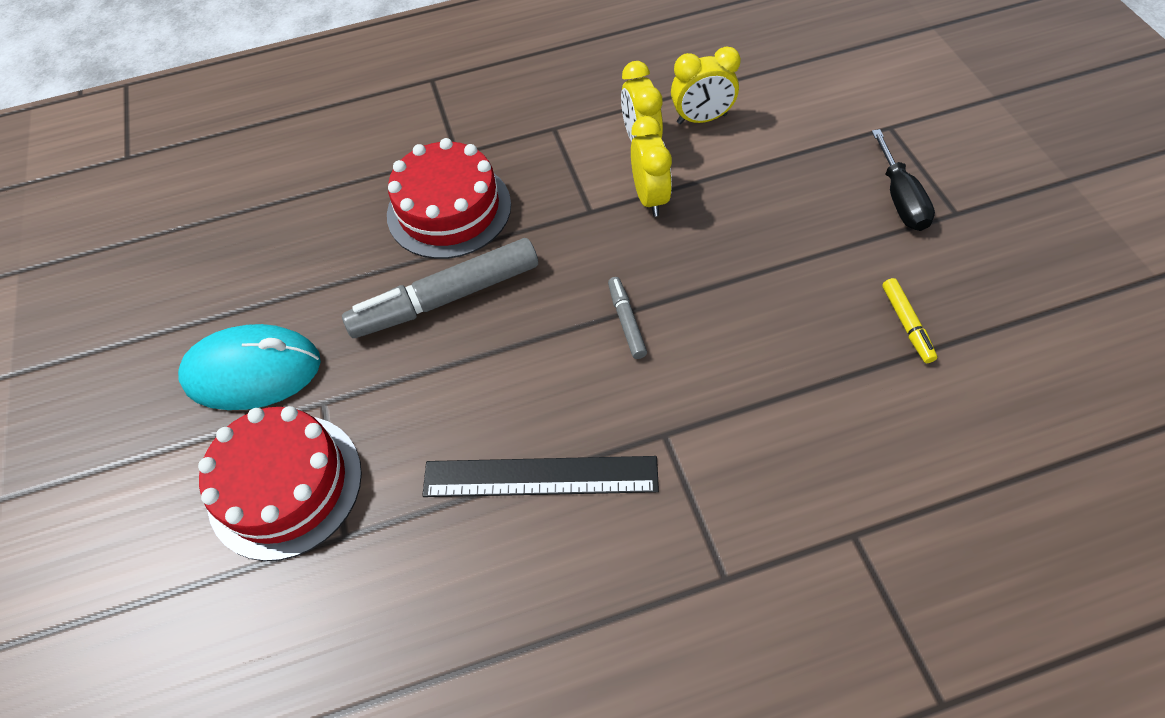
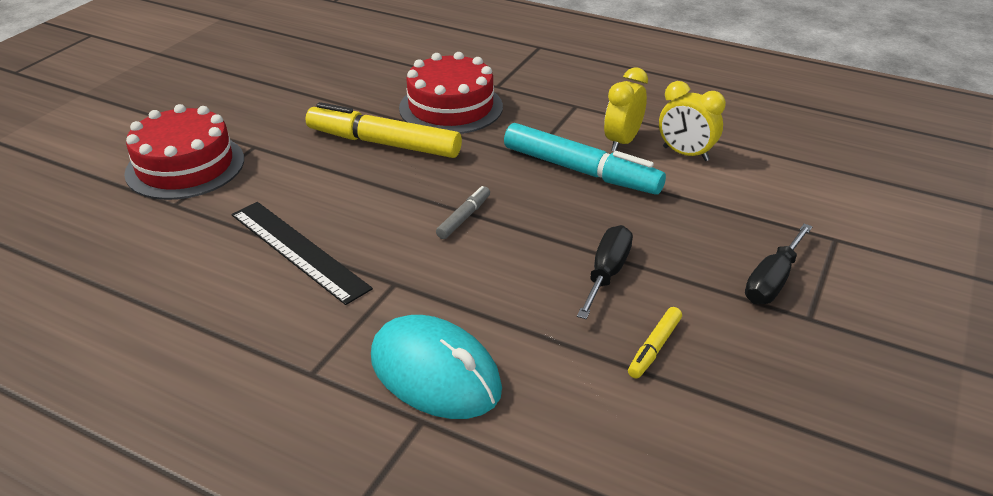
camera: 40 degrees right, 20 degrees down
turquoise mouse [178,324,321,410] -> turquoise mouse moved to [371,315,502,419]
grey marker [342,238,538,338] -> yellow marker [306,102,462,158]
yellow clock [631,116,672,217] -> turquoise marker [504,123,666,195]
none -> black screwdriver [577,225,633,319]

